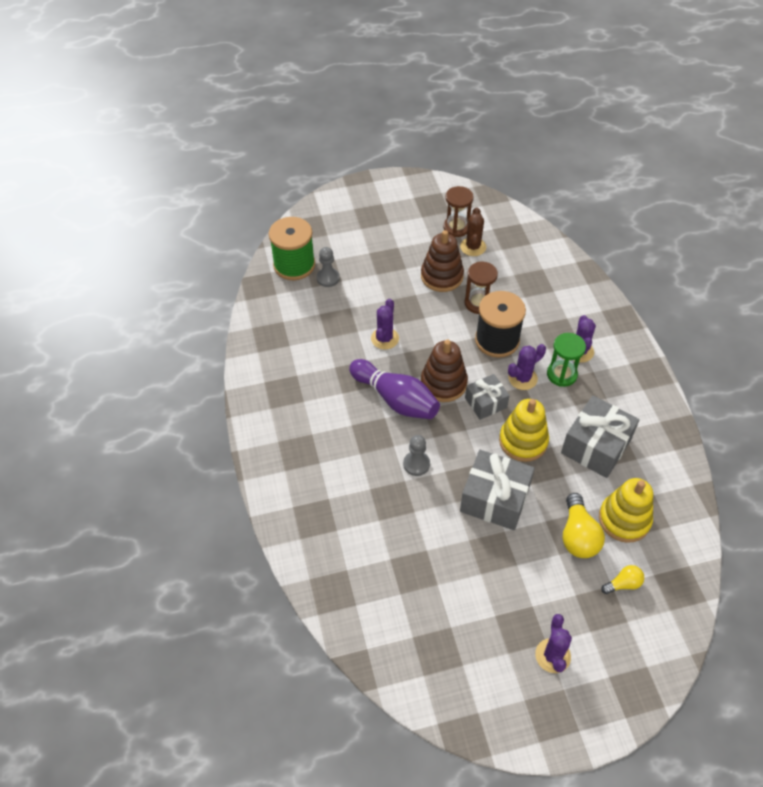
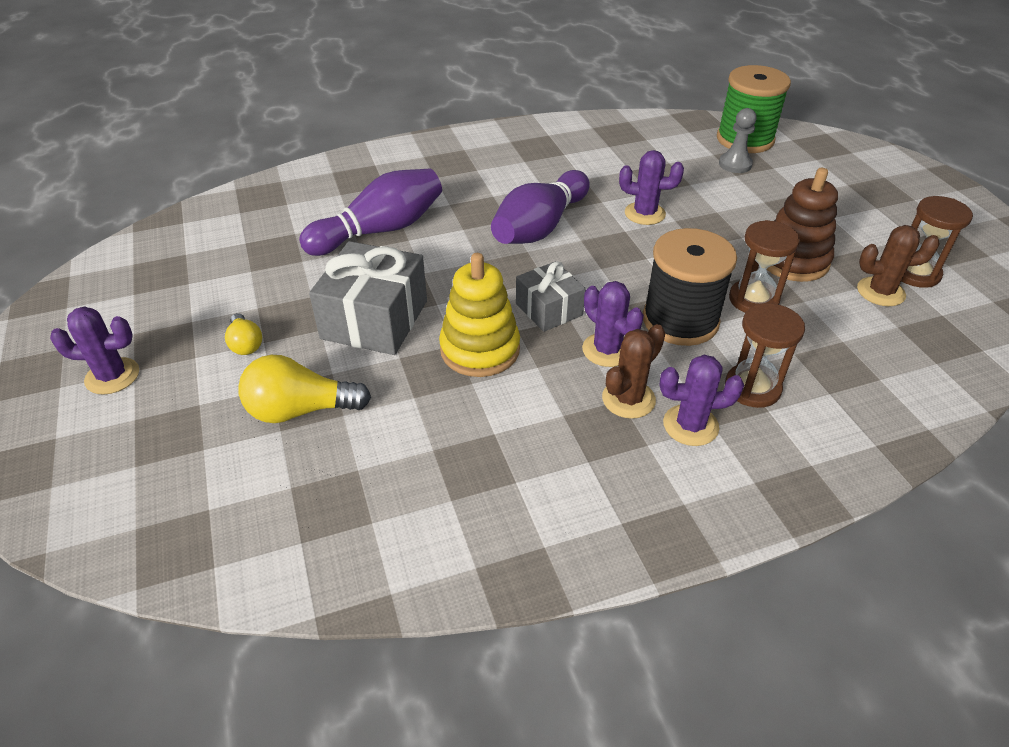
camera: 85 degrees right, 10 degrees down
grey pawn [403,435,430,476] -> none
brown stacking toy [421,340,468,402] -> none
green hourglass [547,333,586,387] -> brown cactus [602,324,666,419]
grey gift [561,396,639,478] -> none
yellow stacking toy [599,478,653,543] -> none
yellow light bulb [601,565,644,594] -> yellow light bulb moved to [225,313,262,355]
none -> purple bowling pin [299,169,442,256]
none -> brown hourglass [725,303,805,408]

